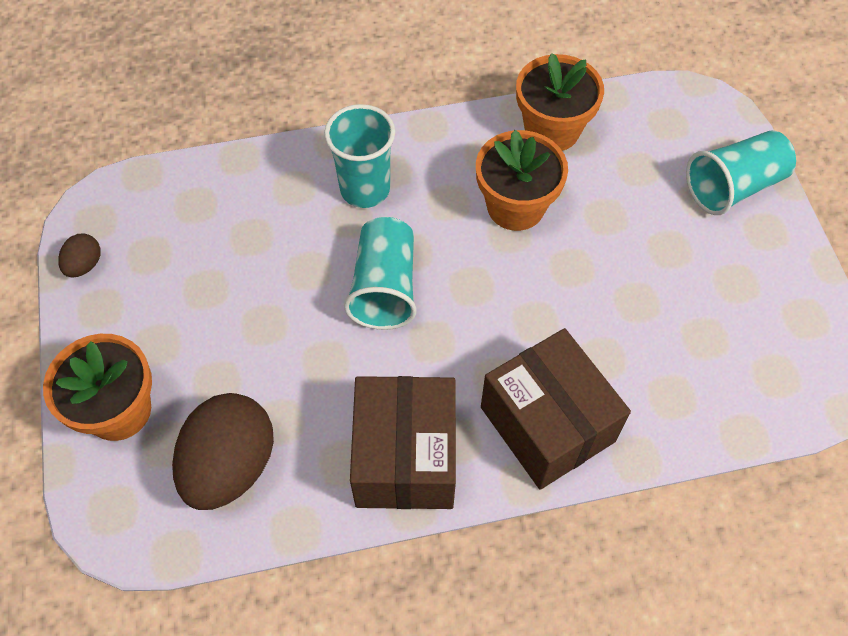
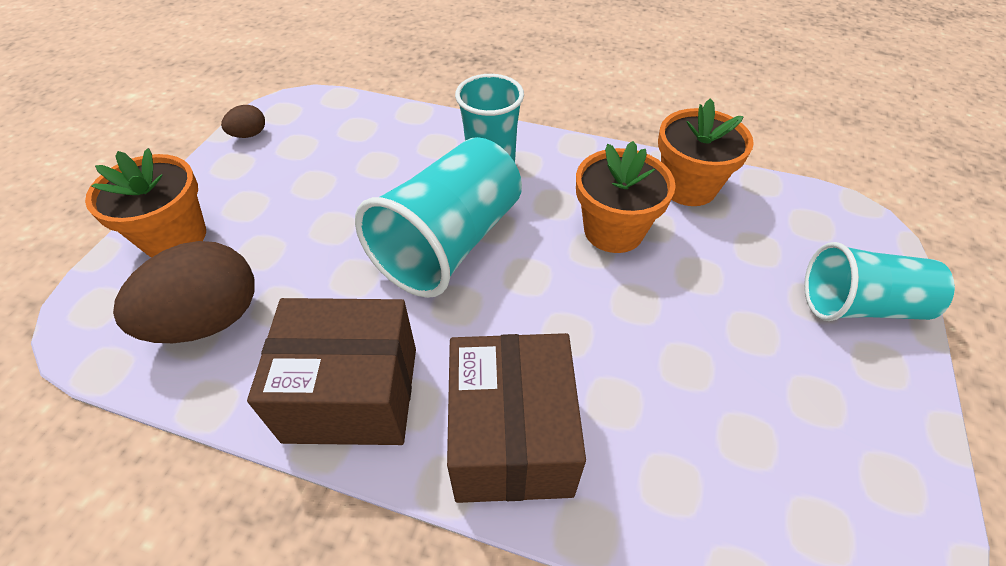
camera: 30 degrees right, 10 degrees down
turquoise cup [344,217,416,330] -> turquoise cup [355,137,522,298], size x1.50
brown box [350,376,456,509] -> brown box turned 60 degrees clockwise [247,298,416,445]

